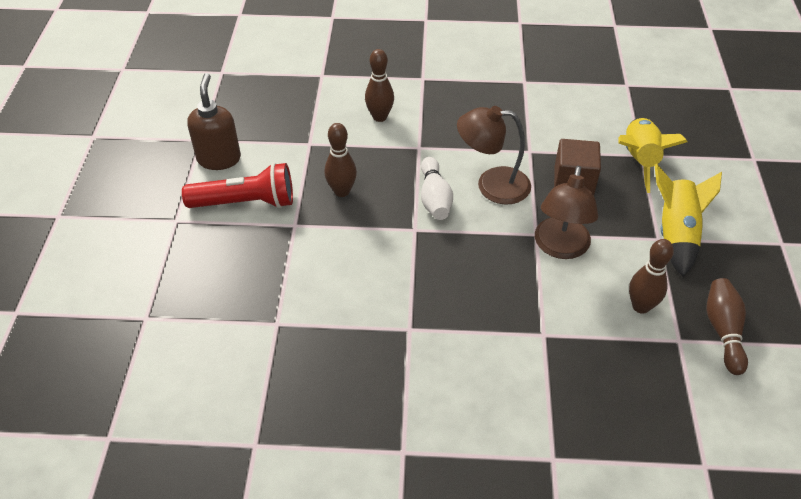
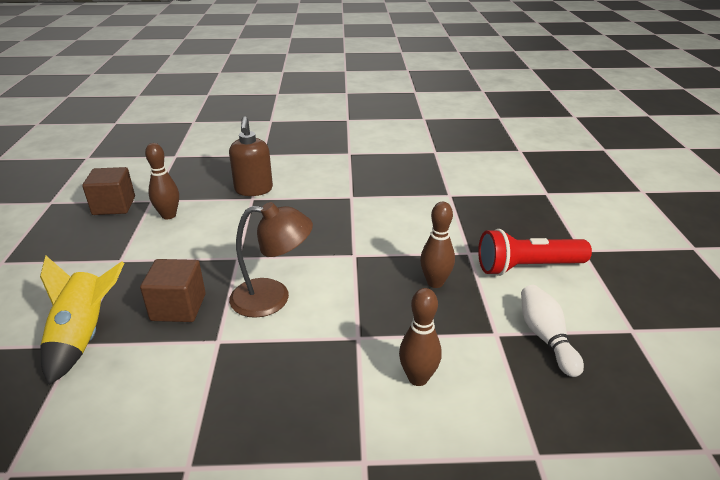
camera: 175 degrees right, 15 degrees down
brown soap dispenser [187,73,241,170] -> brown soap dispenser moved to [229,116,273,196]
white bowling pin [421,157,453,220] -> white bowling pin moved to [521,285,584,377]
brown lamp [535,166,598,259] -> none
yellow rocket [655,164,722,277] -> none
brown bowling pin [707,278,748,375] -> brown cube [82,167,135,215]

